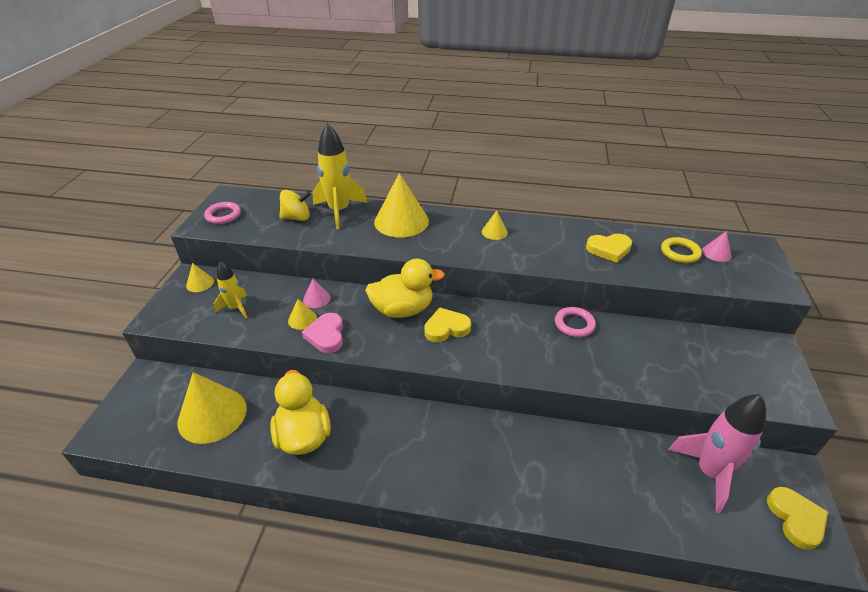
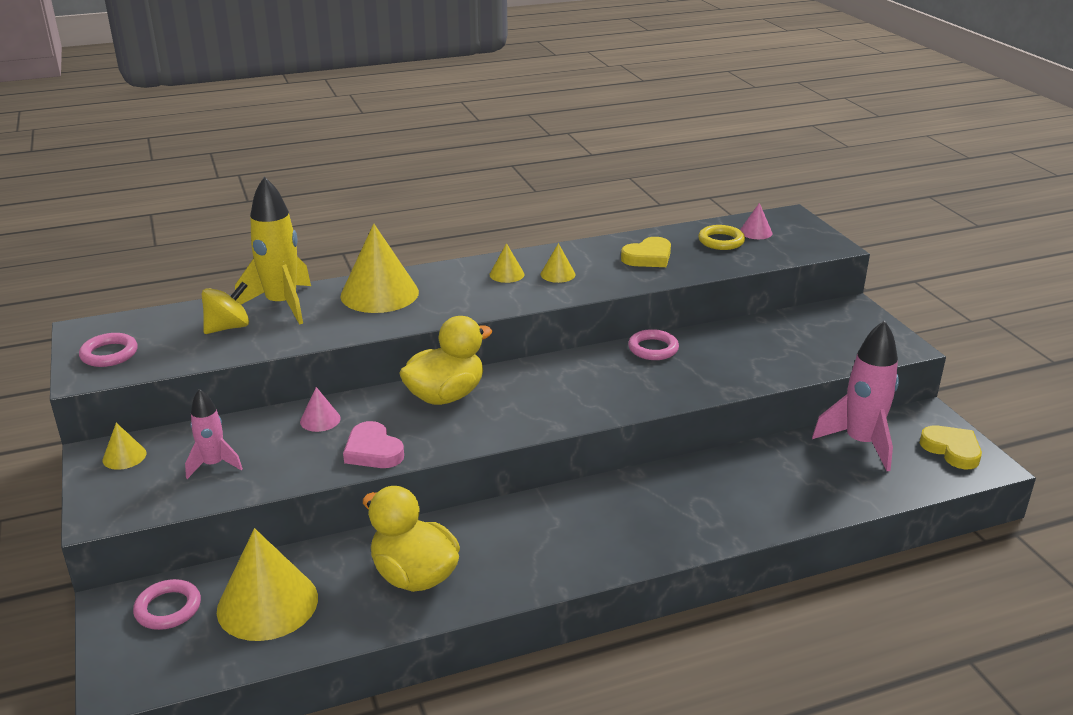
camera: 30 degrees left, 10 degrees down
yellow rocket [214,261,248,318] -> pink rocket [185,389,243,479]
yellow cone [288,299,317,330] -> yellow cone moved to [541,243,576,283]
yellow heart [424,307,471,342] -> none
none -> pink ring [133,579,201,630]

